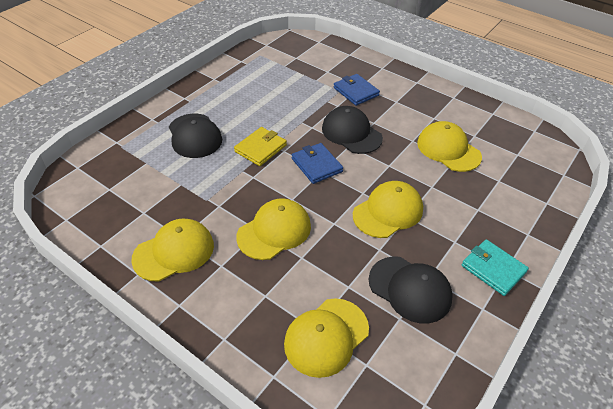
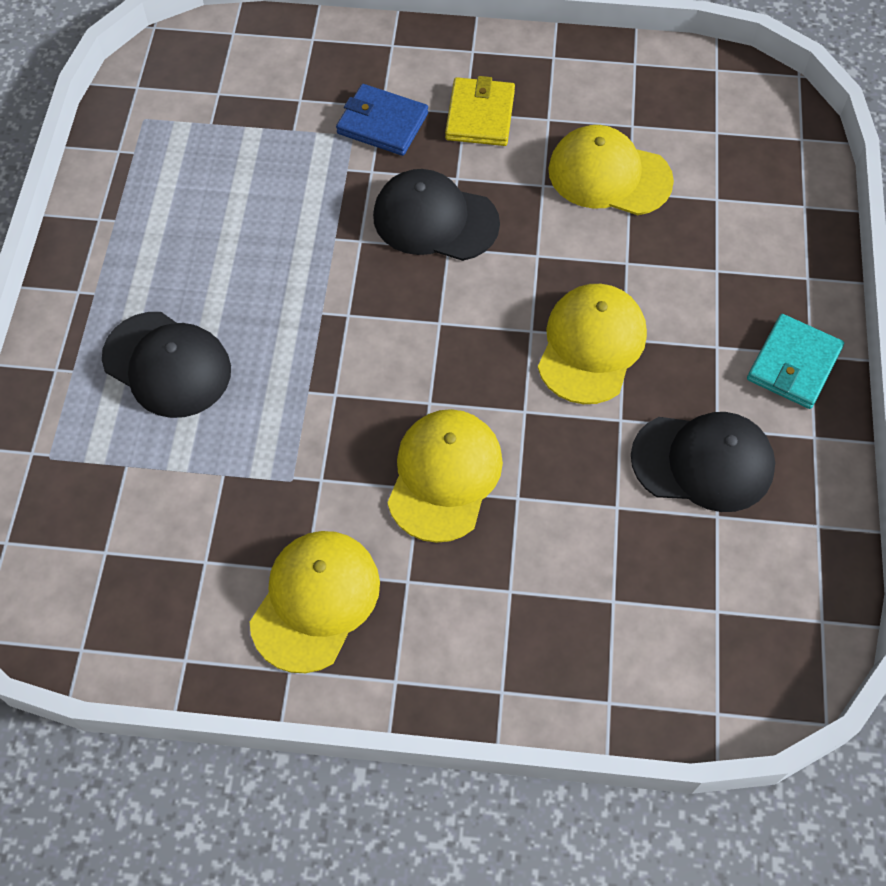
camera: 30 degrees left, 15 degrees up
yellow wallet [234,127,287,166] -> yellow wallet moved to [445,76,515,146]
yellow cap [284,298,369,378] -> none
blue wallet [292,143,343,184] -> none
turquoise wallet [462,239,529,296] -> turquoise wallet turned 75 degrees counterclockwise [747,314,844,409]

